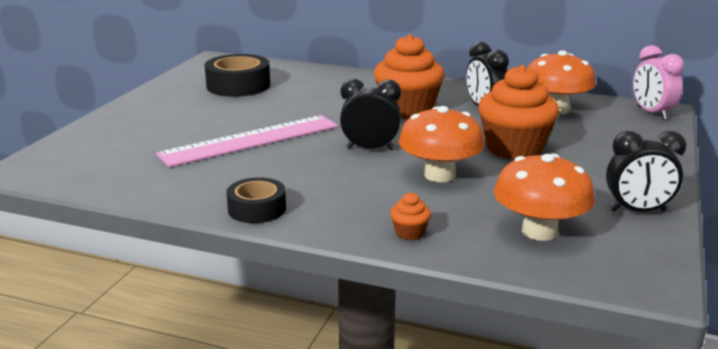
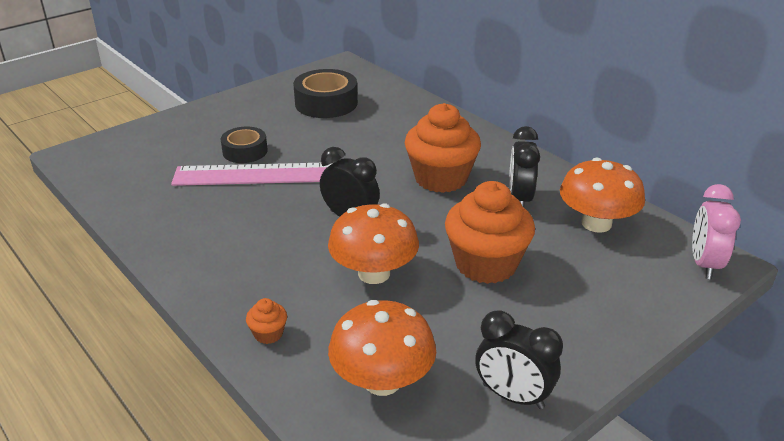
camera: 30 degrees right, 10 degrees up
black tape [226,177,286,223] -> black tape moved to [221,126,268,163]

